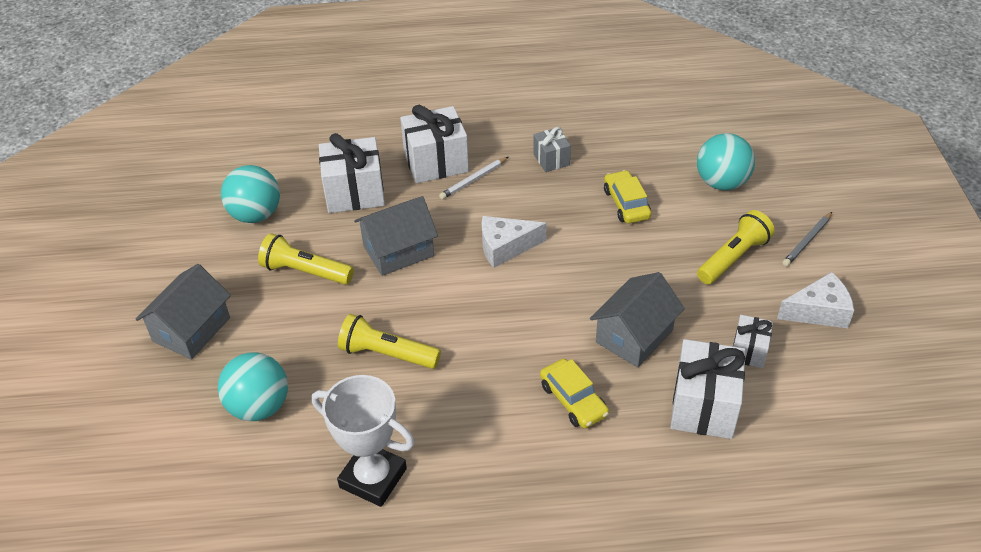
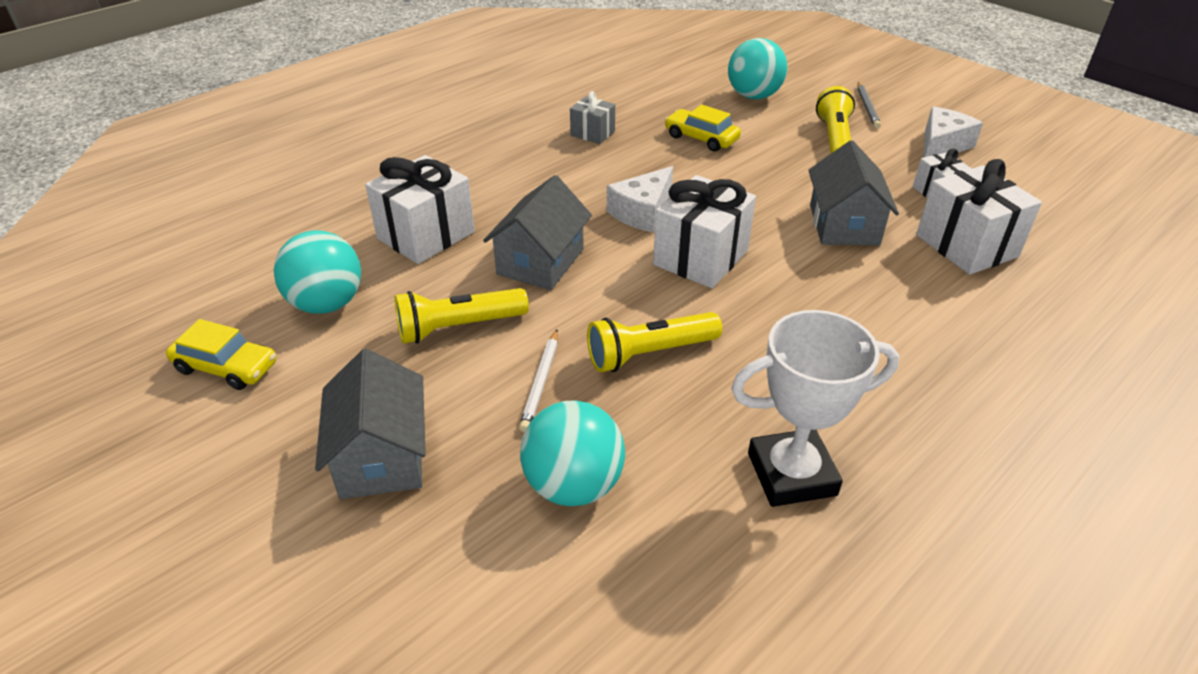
camera: 40 degrees left, 5 degrees down
white gift [400,105,469,183] -> white gift moved to [653,175,756,288]
white pencil [439,157,508,200] -> white pencil moved to [519,329,558,432]
yellow car [540,359,609,428] -> yellow car moved to [166,319,276,390]

